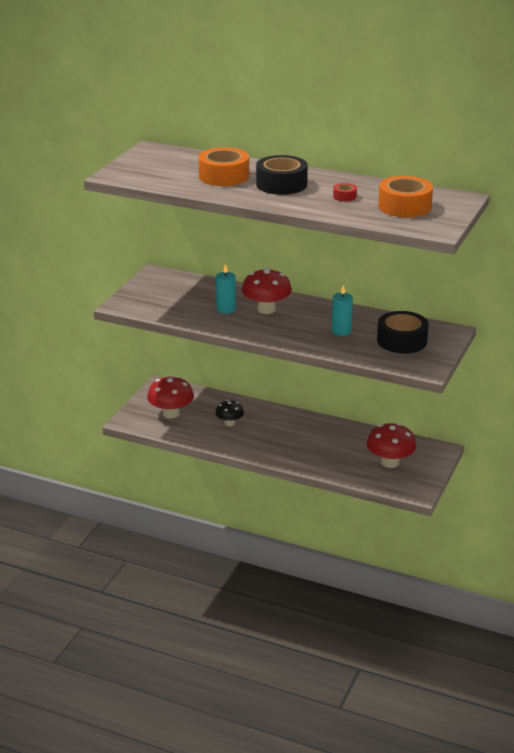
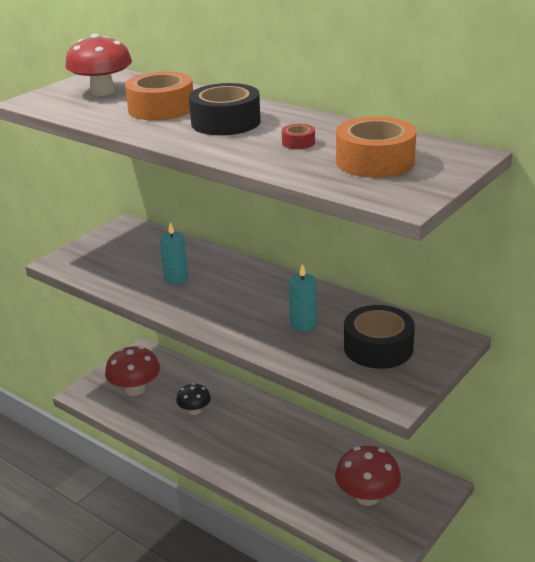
camera: 15 degrees right, 0 degrees up
red mushroom [242,268,292,314] -> red mushroom moved to [65,33,132,96]

